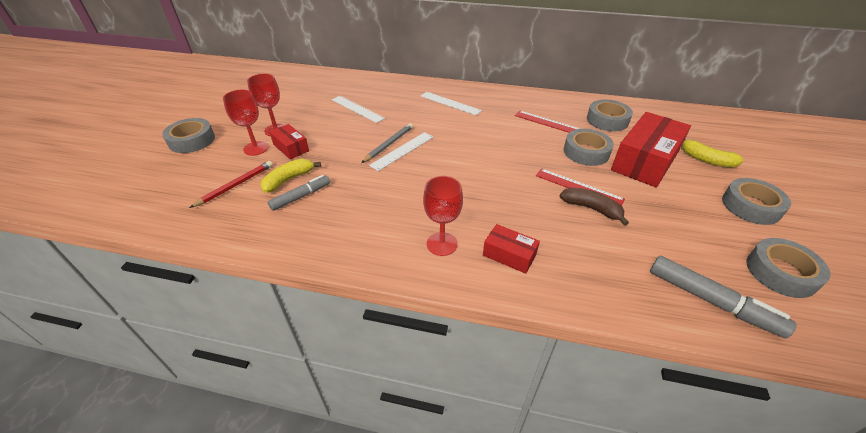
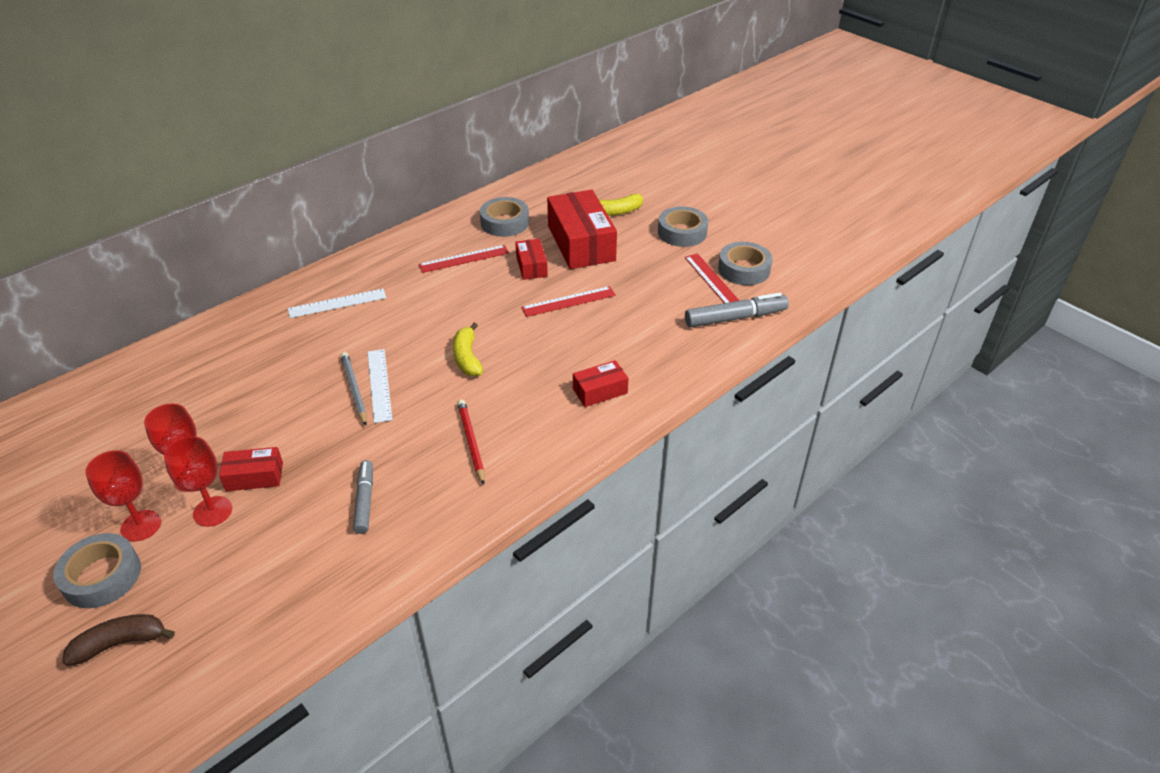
camera: 55 degrees left, 0 degrees up
red pencil [189,161,273,208] -> red pencil moved to [457,399,485,485]
yellow banana [261,159,321,193] -> yellow banana moved to [453,323,483,376]
white ruler [332,96,385,123] -> none
red goblet [423,176,463,256] -> red goblet moved to [85,450,161,541]
brown banana [560,188,629,226] -> brown banana moved to [62,614,175,666]
grey tape [564,129,614,166] -> red box [515,239,548,280]
none -> red ruler [685,253,740,303]

